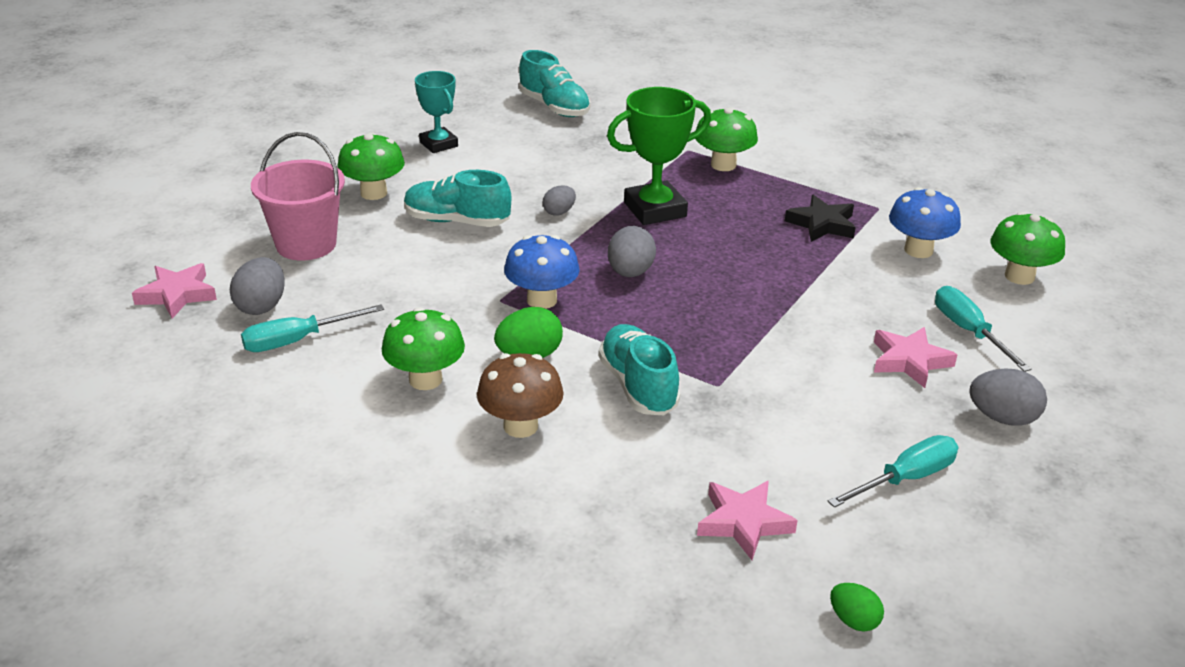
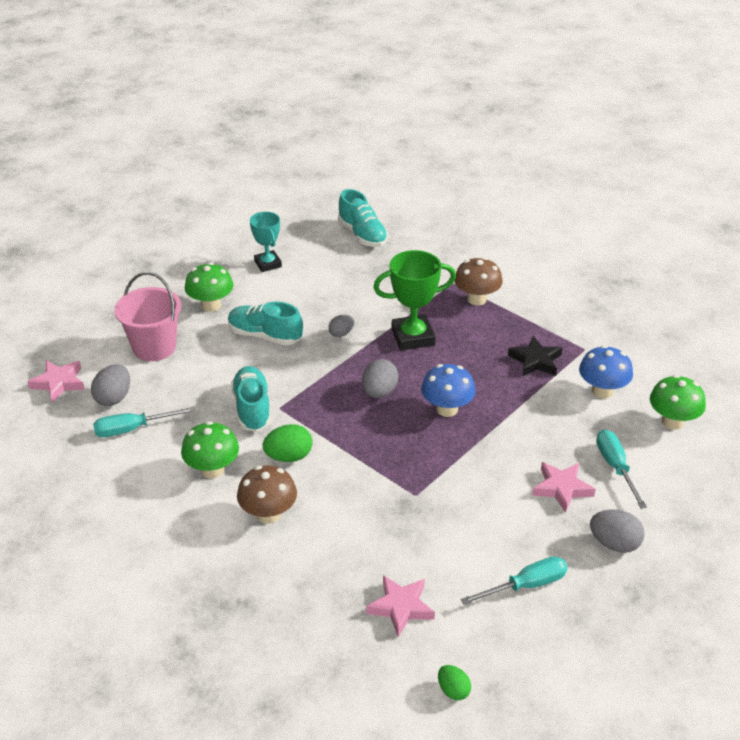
camera: 10 degrees right, 5 degrees up
blue mushroom [504,235,580,309] -> blue mushroom moved to [421,364,475,417]
turquoise shoe [599,324,680,415] -> turquoise shoe moved to [231,366,271,432]
green mushroom [695,107,758,171] -> brown mushroom [454,257,503,306]

